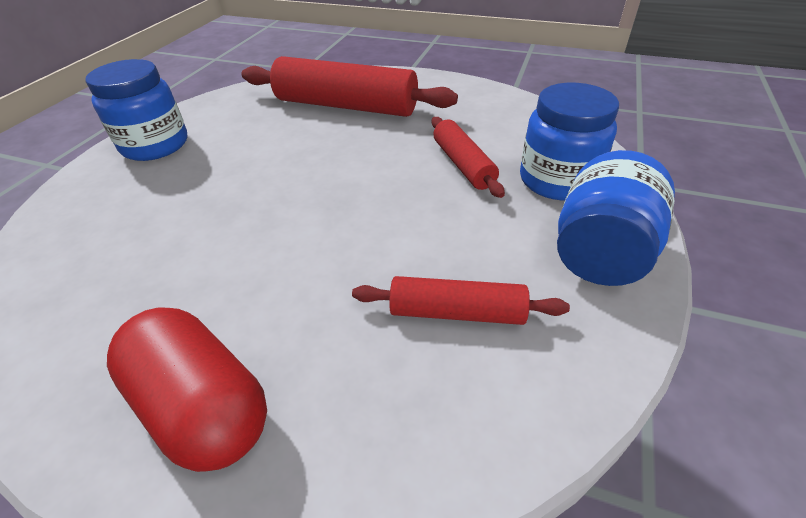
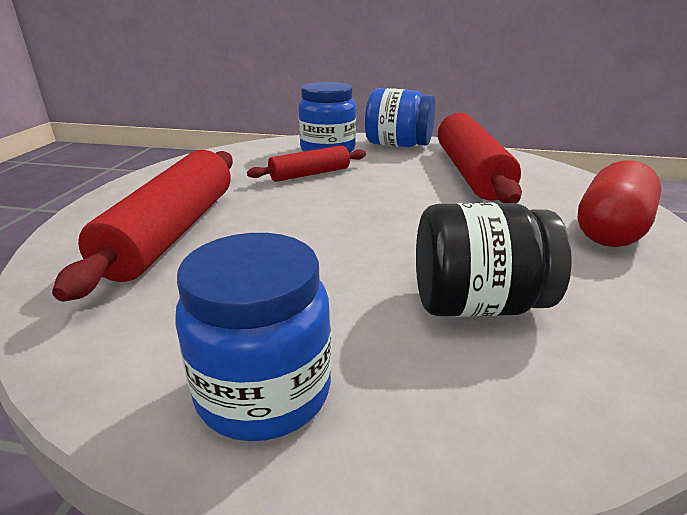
camera: 100 degrees left, 15 degrees down
red rolling pin [352,276,570,325] -> red rolling pin [438,113,522,203], size x1.84
none -> black jar [416,202,572,317]

